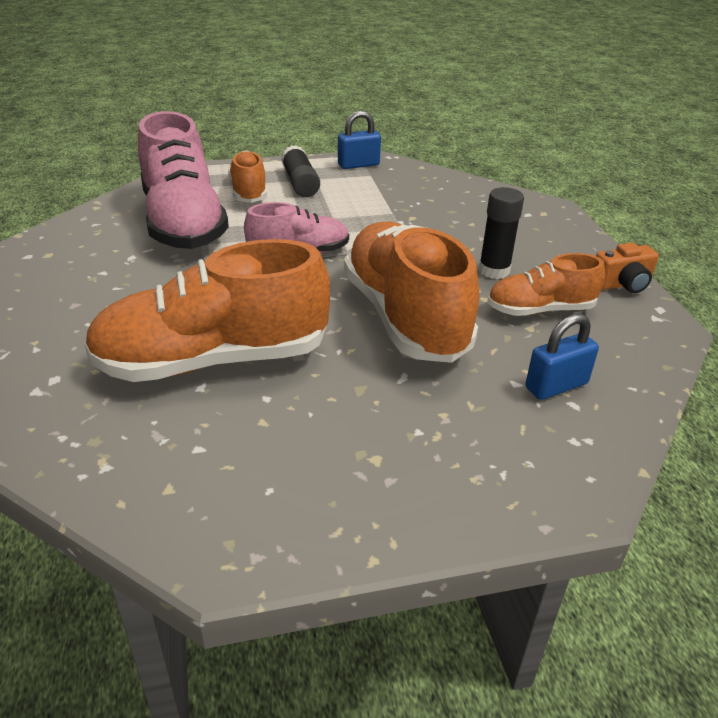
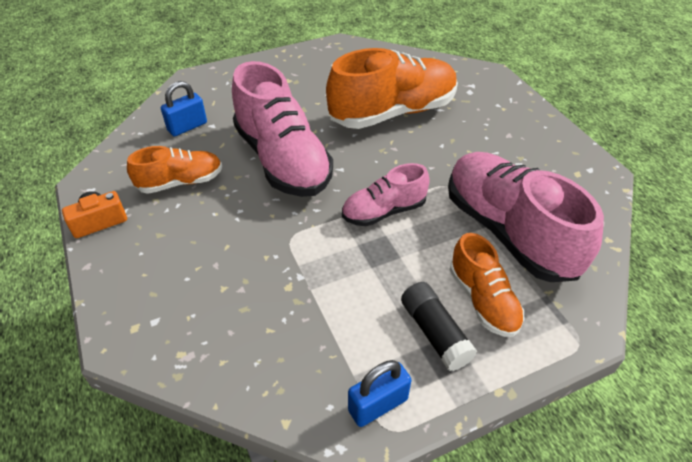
camera: 170 degrees right, 10 degrees up
orange shoe [344,222,479,363] -> pink shoe [232,61,333,197]
black glue stick [479,187,524,279] -> none

